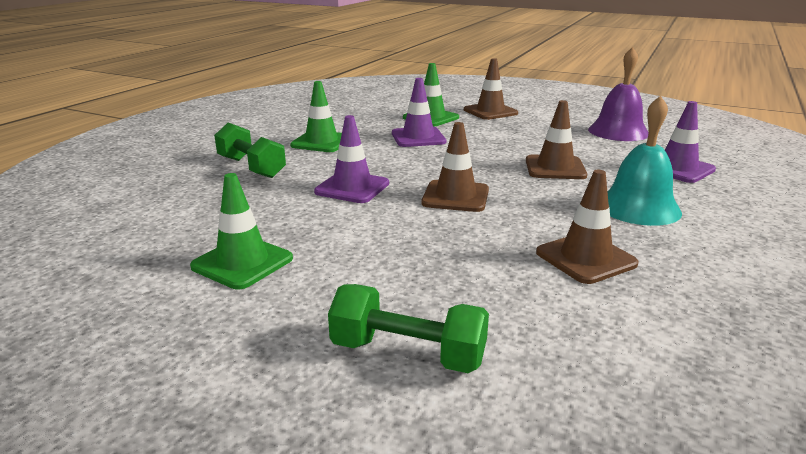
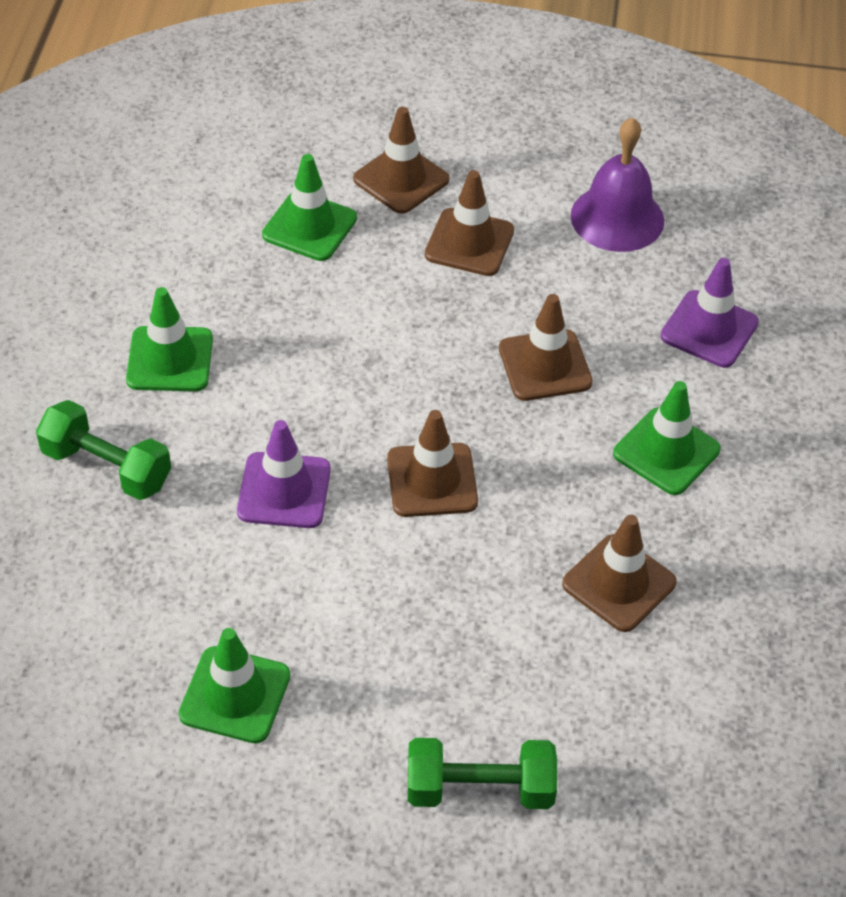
camera: 20 degrees left, 25 degrees up
purple traffic cone [392,78,446,147] -> none
turquoise bell [607,96,682,226] -> green traffic cone [613,381,721,495]
none -> brown traffic cone [425,170,514,276]

